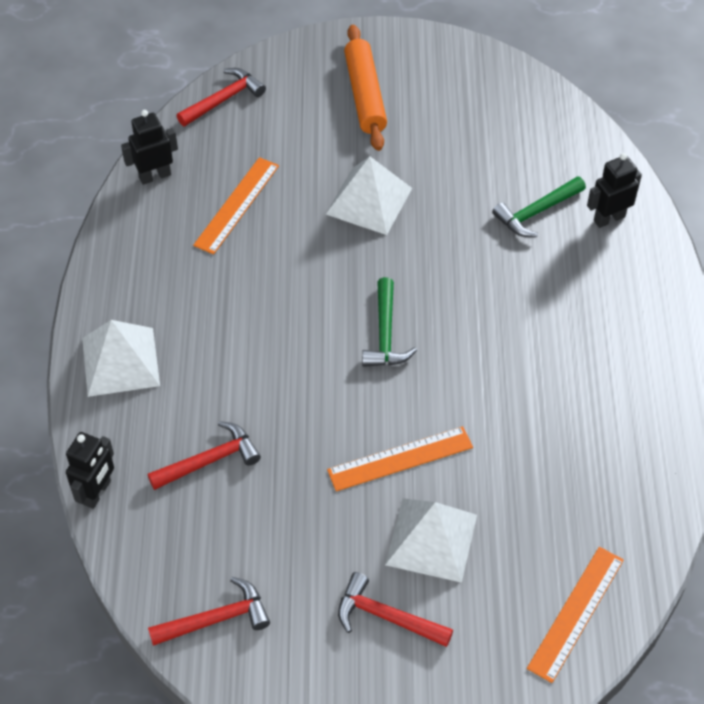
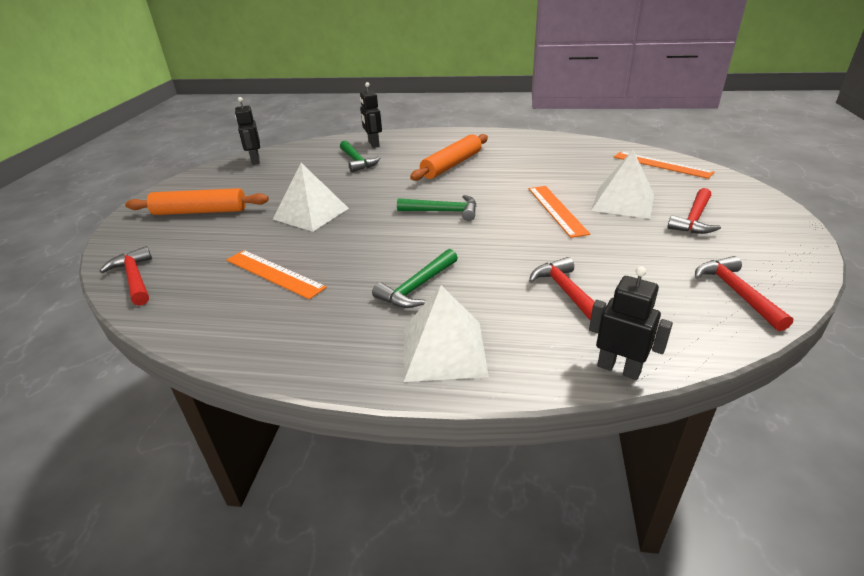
camera: 80 degrees left, 20 degrees down
black robot [121,110,178,185] -> black robot moved to [235,97,260,165]
none -> green hammer [372,249,458,308]
none -> orange rolling pin [410,134,488,181]

